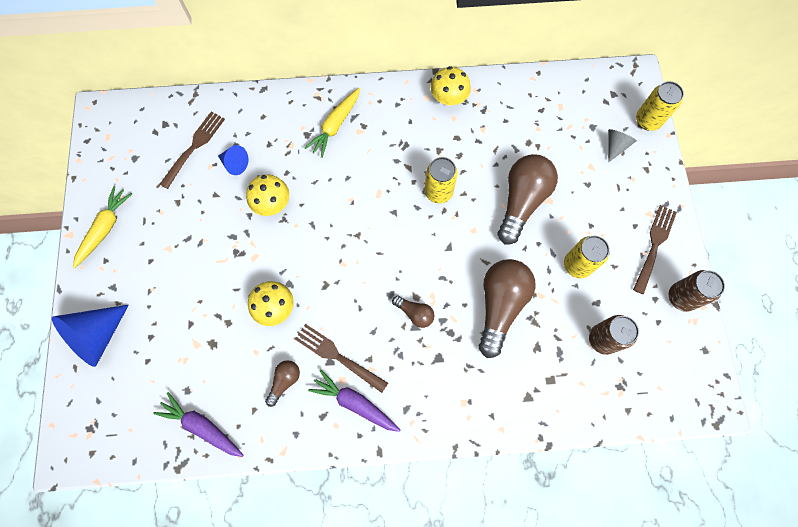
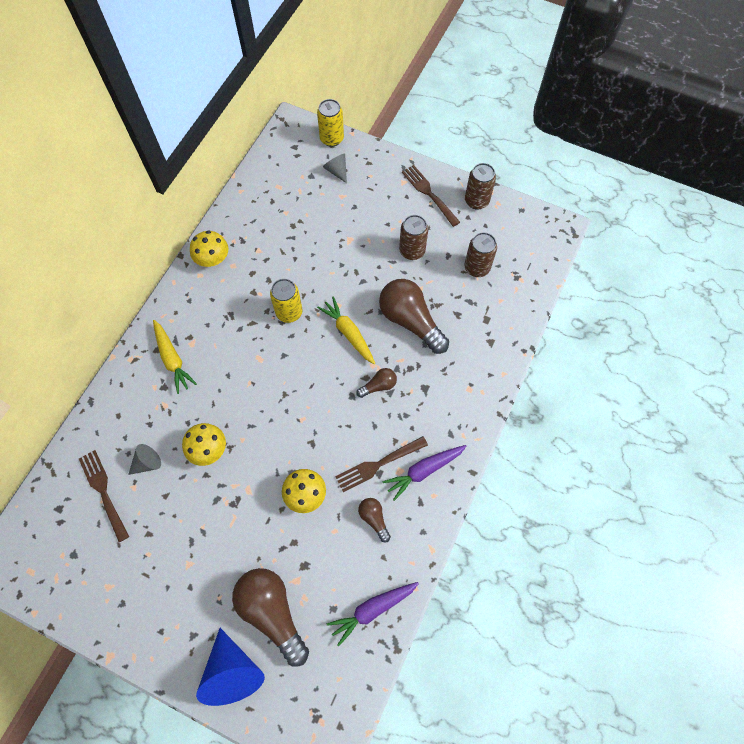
camera: 60 degrees left, 5 degrees down
yellow carrot [73,186,132,268] -> yellow carrot moved to [317,297,375,364]
blue cone [218,145,248,175] -> grey cone [128,444,161,475]
brown light bulb [498,154,558,245] -> brown light bulb moved to [232,568,309,667]
yellow can [564,235,610,278] -> brown can [399,215,428,260]

